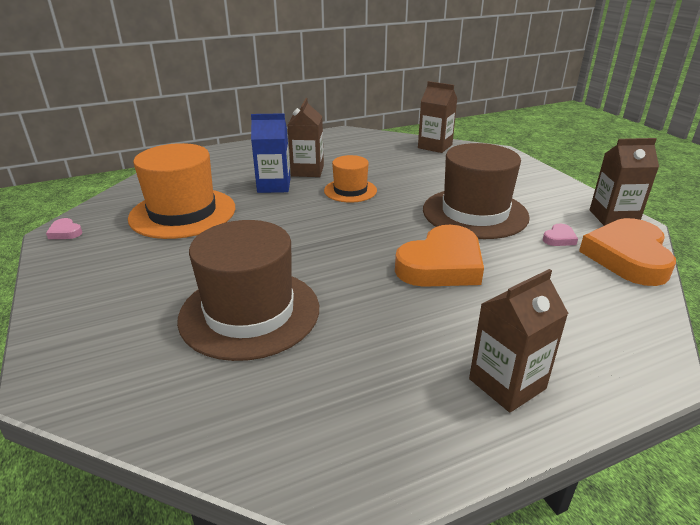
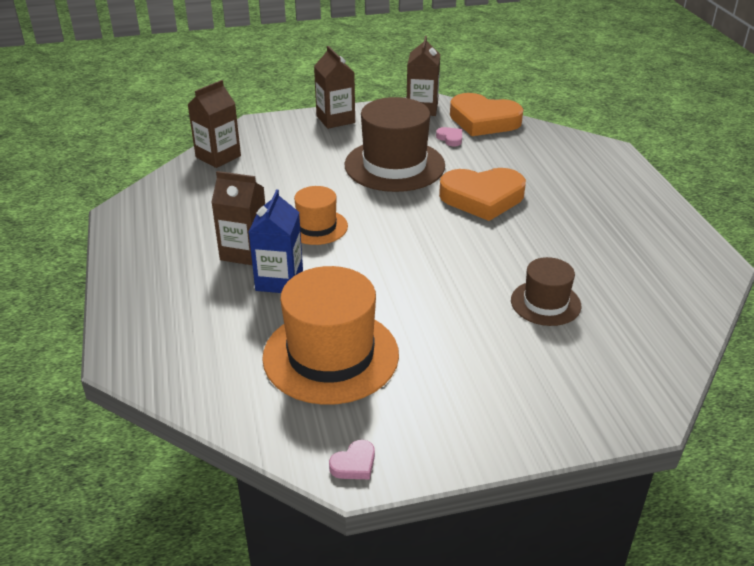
camera: 80 degrees left, 5 degrees up
brown hat [177,220,319,361] -> brown hat [511,257,581,326], size x0.55
orange heart [395,225,484,287] -> orange heart turned 120 degrees clockwise [439,168,526,221]
brown carton [469,269,569,412] -> brown carton moved to [314,46,355,129]

